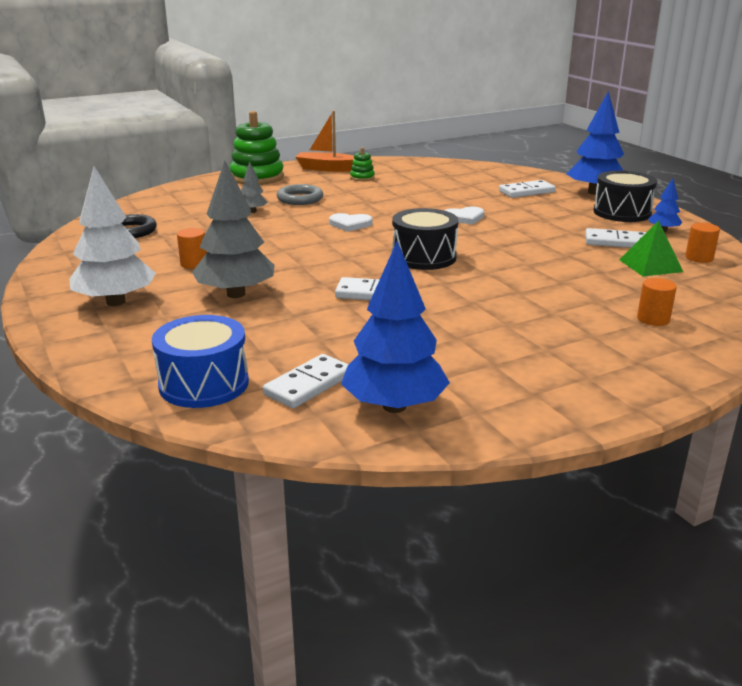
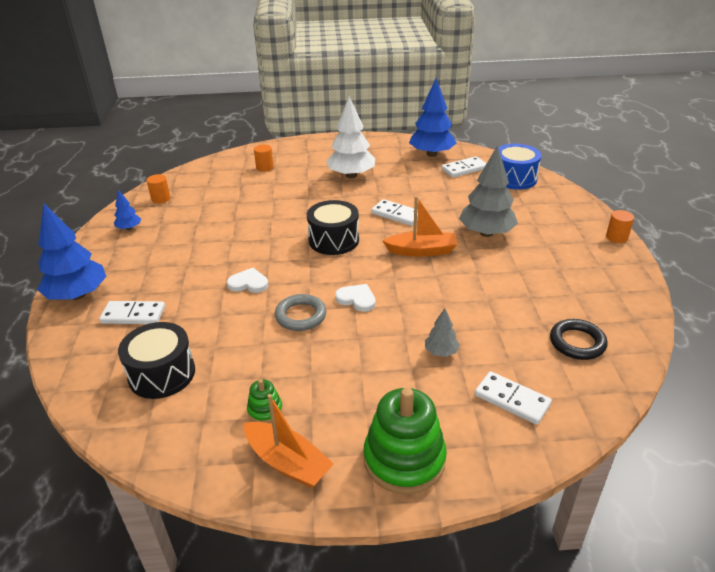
camera: 155 degrees left, 10 degrees up
white tree [69,167,156,306] -> white tree moved to [326,96,375,178]
orange cylinder [177,228,207,269] -> orange cylinder moved to [606,210,634,243]
grey ring [277,184,323,205] -> grey ring moved to [275,294,326,331]
white domino [585,228,647,248] -> white domino moved to [475,371,552,425]
black drum [593,171,657,222] -> black drum moved to [118,322,195,399]
green pyramid [619,221,683,277] -> none
none -> orange boat [382,196,458,257]

